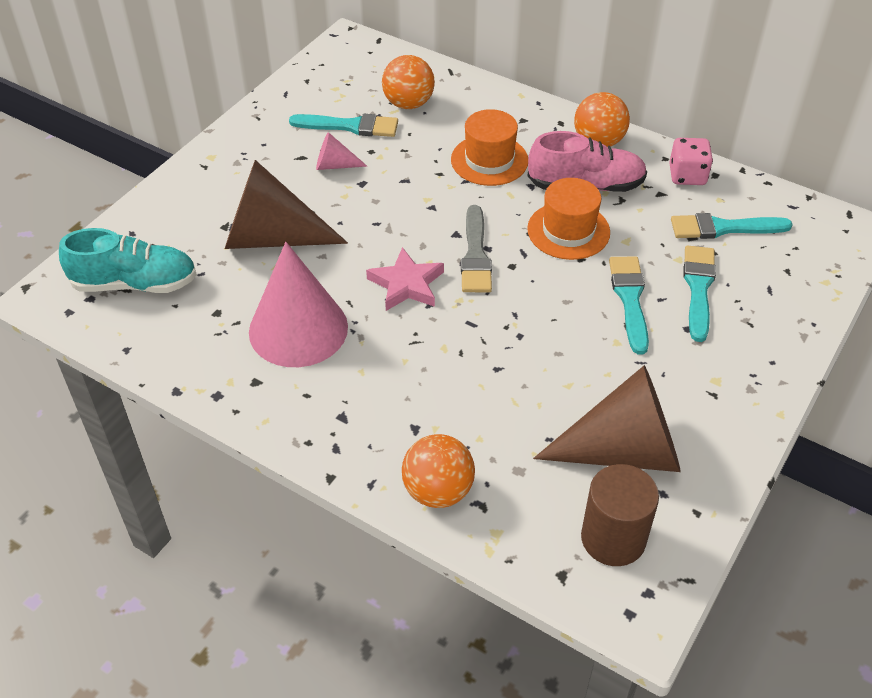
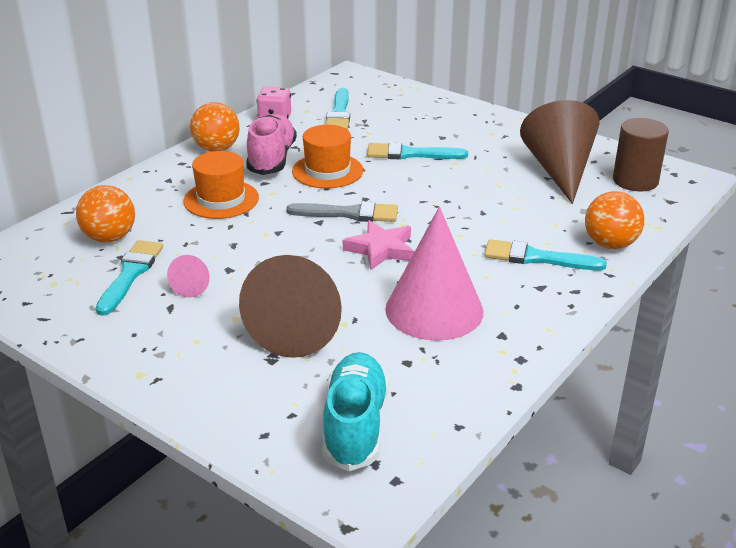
camera: 85 degrees left, 15 degrees down
turquoise brush [683,245,716,342] -> turquoise brush moved to [484,239,607,270]

